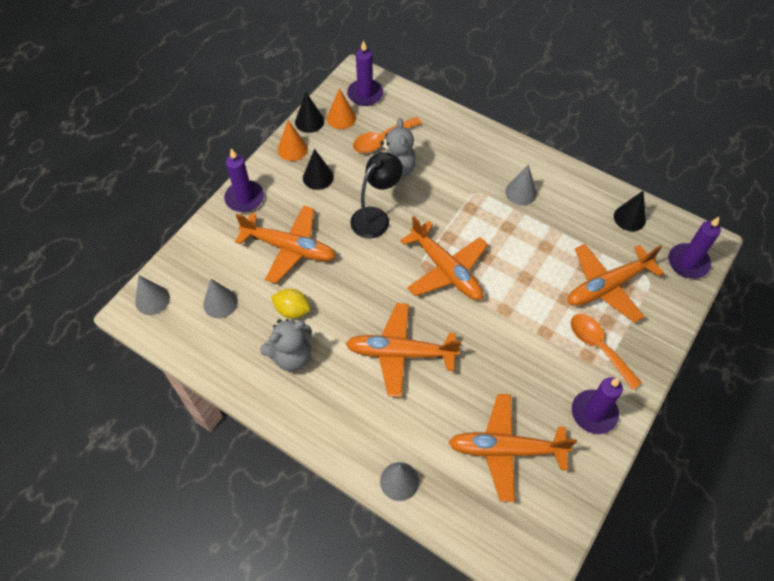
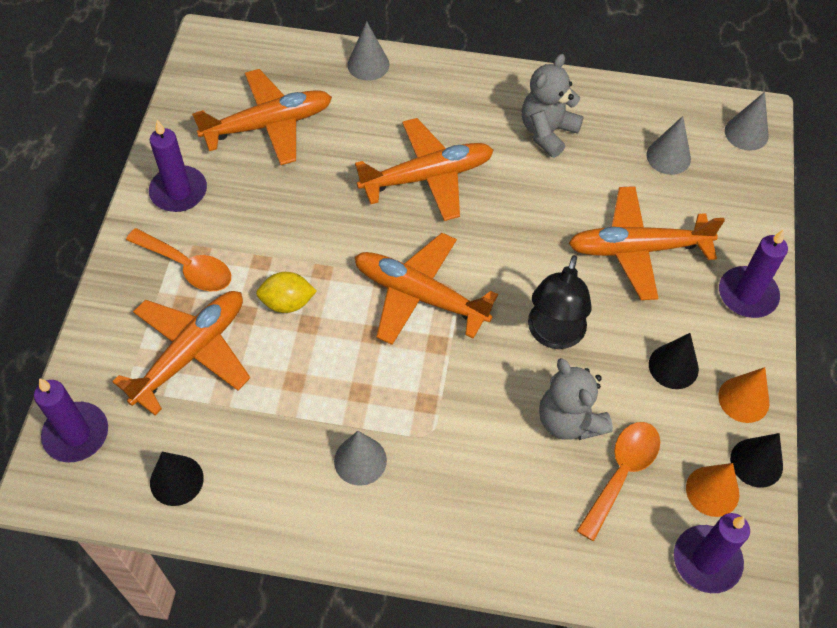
camera: 155 degrees right, 0 degrees up
yellow lemon [271,289,310,319] -> yellow lemon moved to [256,272,317,313]

